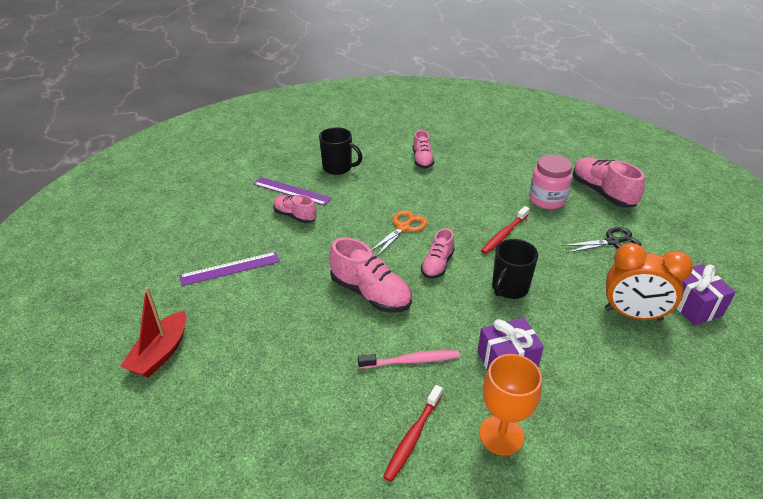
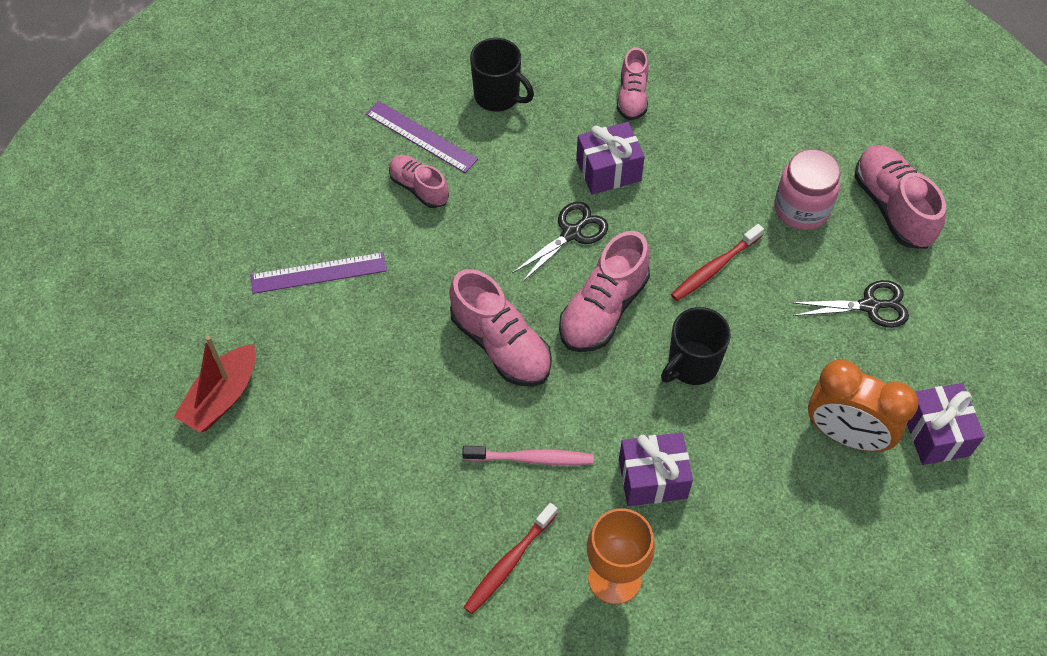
camera: 10 degrees right, 20 degrees up
orange scissors [371,210,427,256] -> black scissors [512,202,608,282]
pink shoe [421,228,455,279] -> pink shoe [559,231,650,352], size x1.62
none -> purple gift [576,122,645,195]

